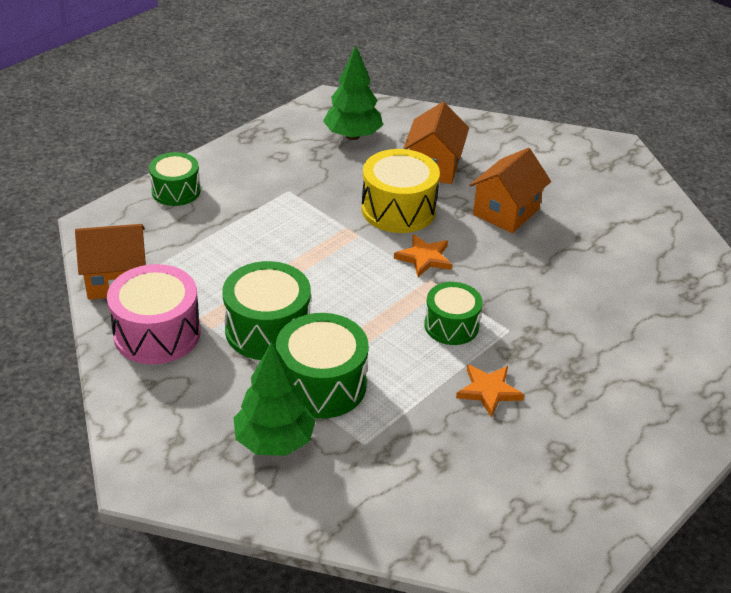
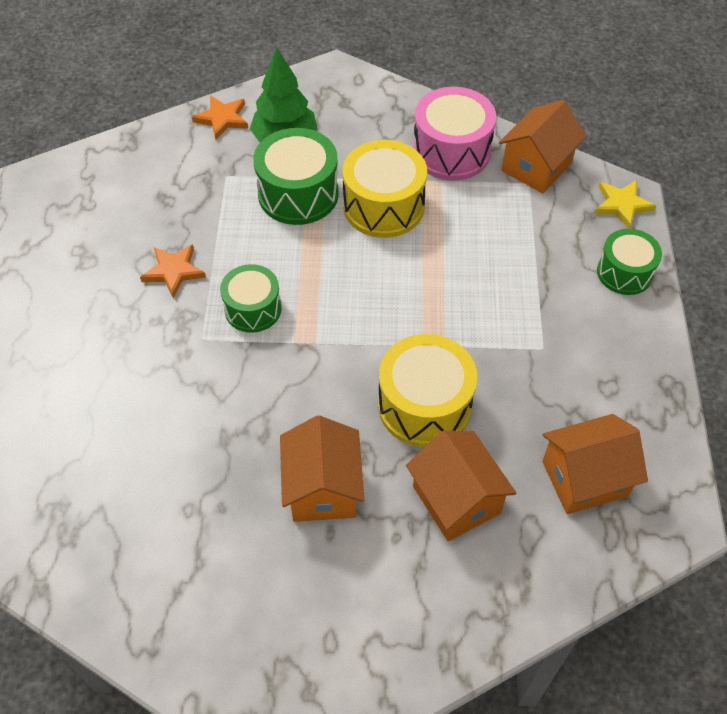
camera: 140 degrees right, 15 degrees up
green drum [222,261,311,360] -> yellow drum [343,140,427,238]
green tree [323,46,383,140] -> orange house [542,414,648,514]
orange star [394,234,452,277] -> orange star moved to [192,95,248,140]
none -> yellow star [595,180,656,229]

